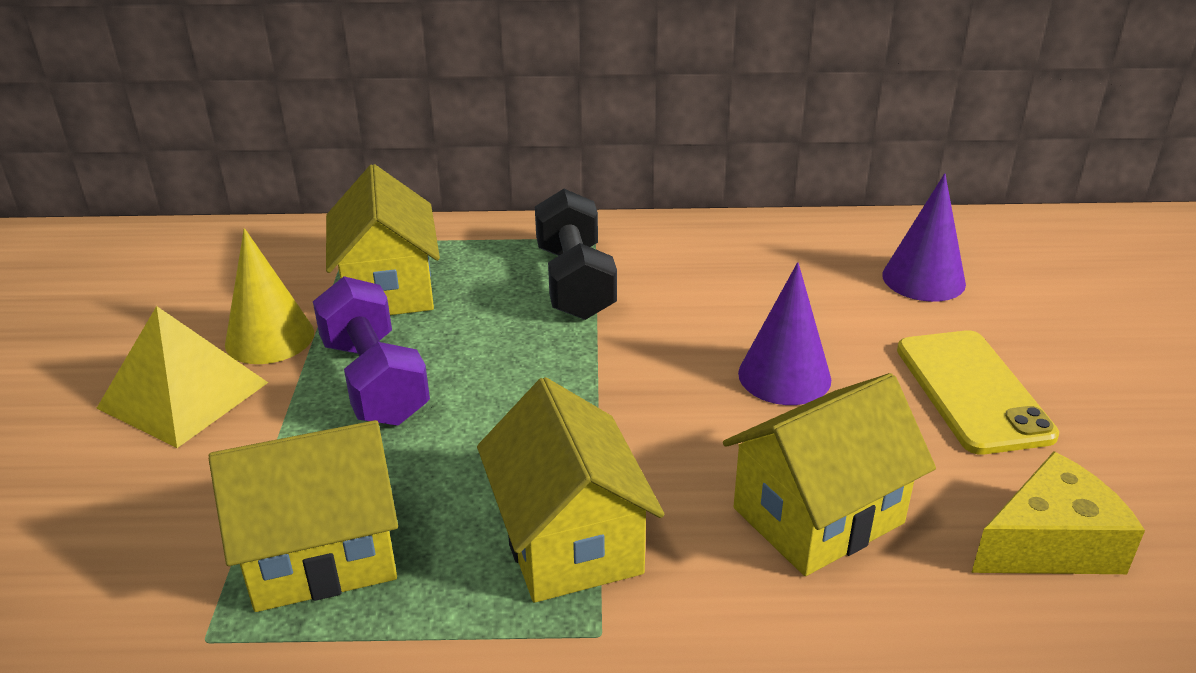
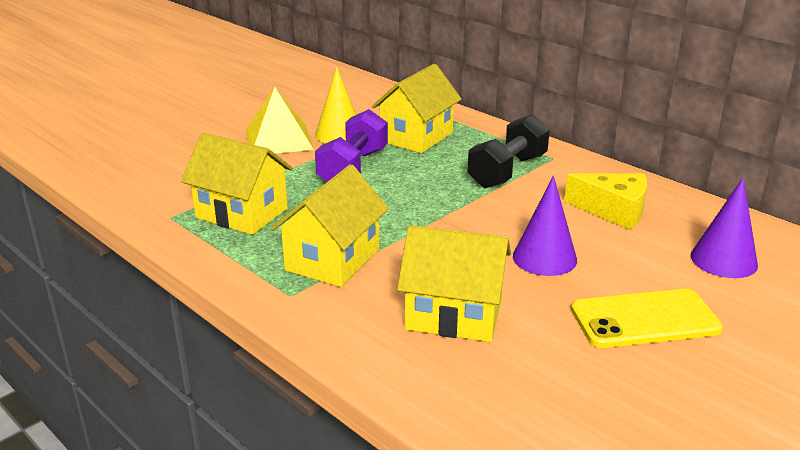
camera: 45 degrees right, 5 degrees down
yellow phone [897,330,1059,455] -> yellow phone turned 45 degrees clockwise [571,289,723,348]
yellow cheese [971,451,1145,574] -> yellow cheese moved to [564,173,647,230]

